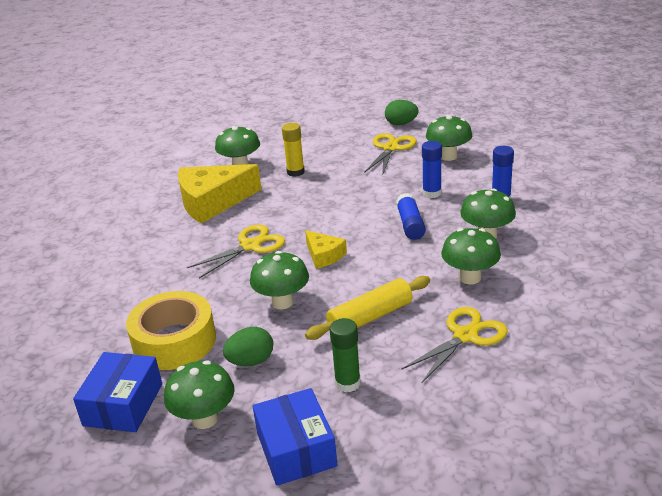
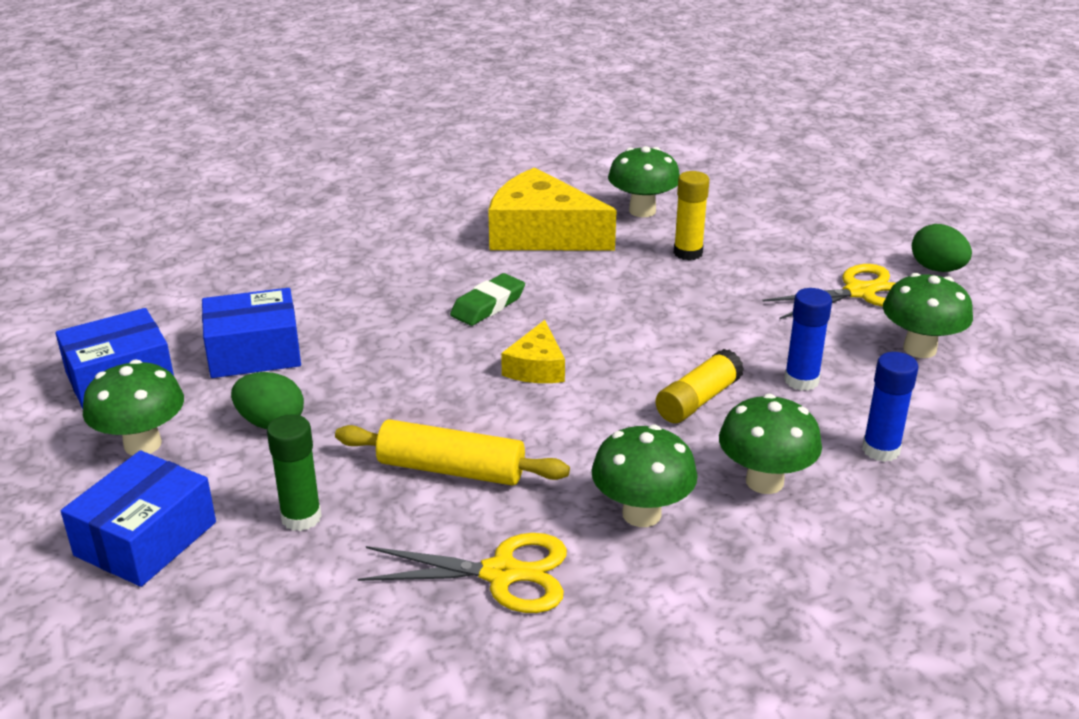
camera: 45 degrees right, 0 degrees up
yellow tape [126,291,216,370] -> blue box [202,288,301,378]
yellow scissors [187,224,285,278] -> green eraser [450,273,525,326]
green mushroom [250,251,309,309] -> none
blue glue stick [396,193,426,240] -> yellow glue stick [655,349,744,423]

